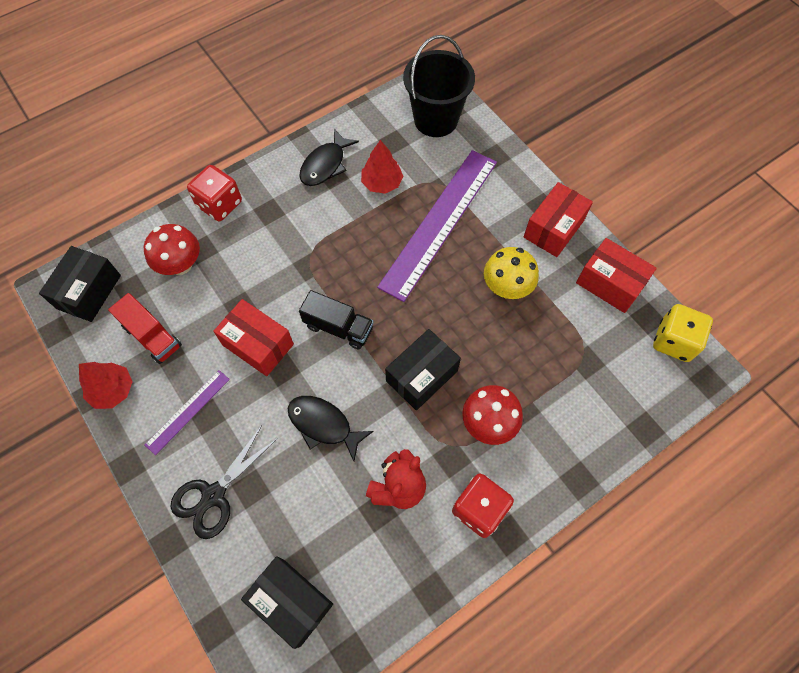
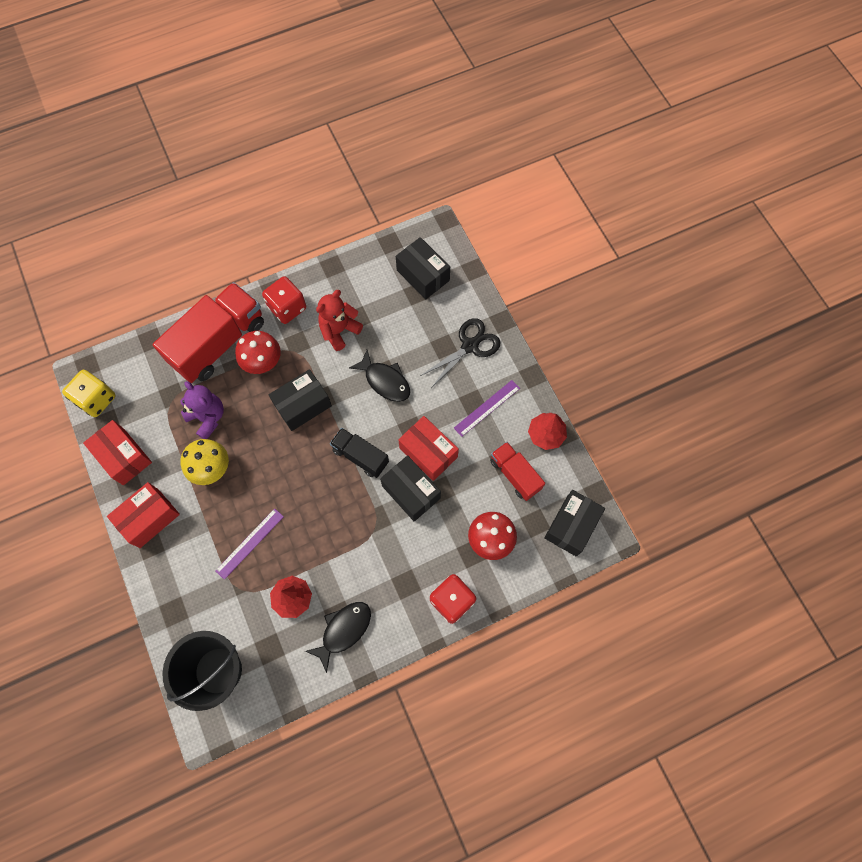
camera: 170 degrees left, 5 degrees up
purple ruler [377,150,497,302] -> purple ruler [215,508,284,580], size x0.47
none -> red truck [153,282,264,383]
none -> purple teddy bear [180,381,224,439]
none -> black box [380,455,441,522]

